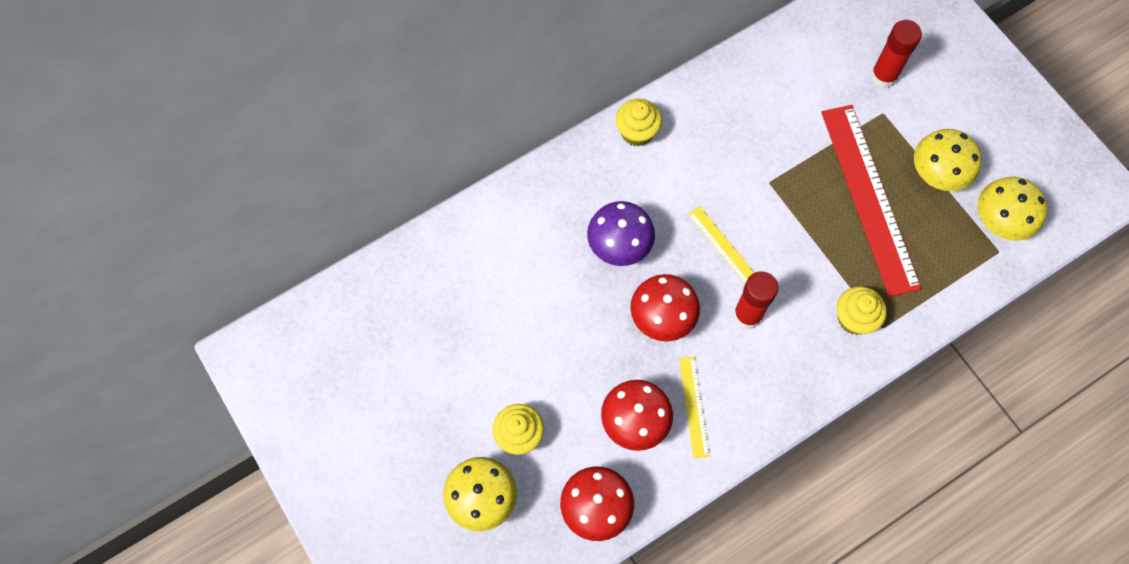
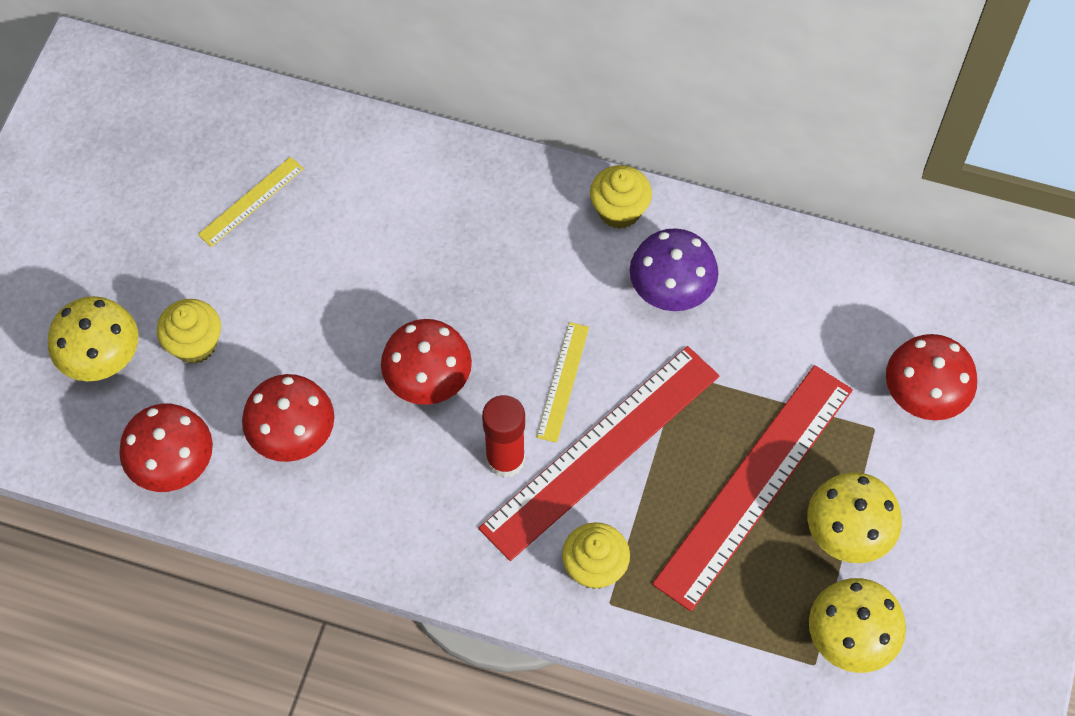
camera: 50 degrees right, 5 degrees down
purple mushroom [587,201,655,266] -> purple mushroom moved to [630,228,718,311]
yellow ruler [679,357,710,458] -> yellow ruler moved to [198,157,304,247]
red glue stick [871,20,922,88] -> red mushroom [886,334,977,420]
none -> red ruler [478,346,719,561]

